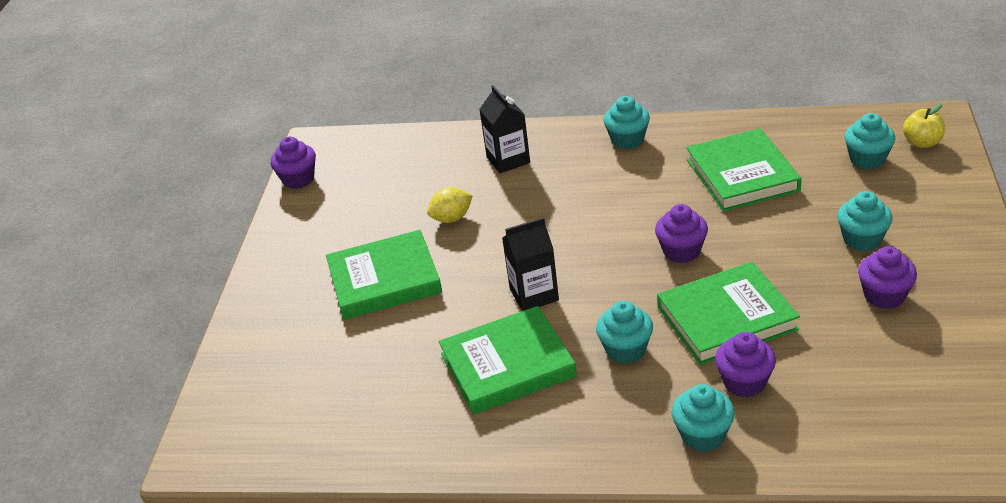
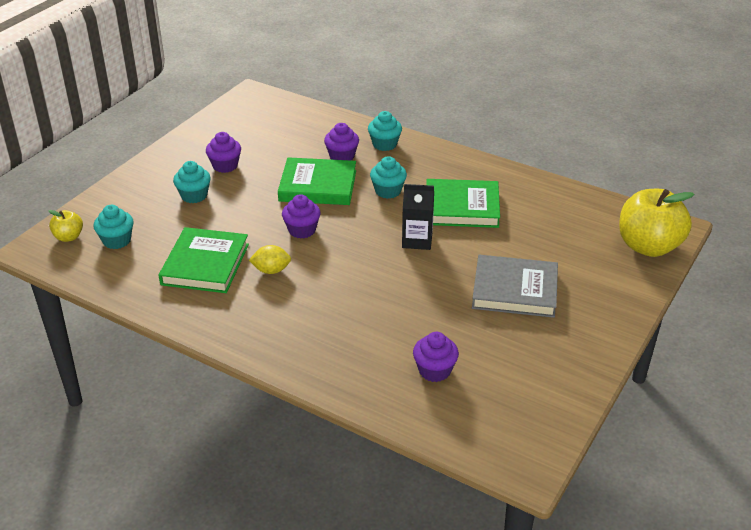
camera: 160 degrees left, 0 degrees up
purple cupcake [271,137,316,189] -> purple cupcake moved to [413,332,459,382]
green book [326,230,442,320] -> grey book [472,255,558,318]
yellow lemon [427,187,473,223] -> yellow lemon moved to [249,245,291,274]
black carton [479,85,530,173] -> none
turquoise cupcake [603,96,650,149] -> none
none -> yellow apple [619,189,694,257]

